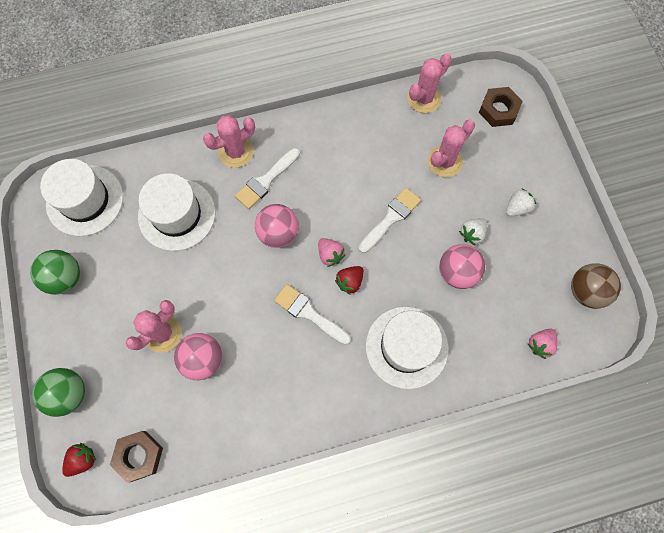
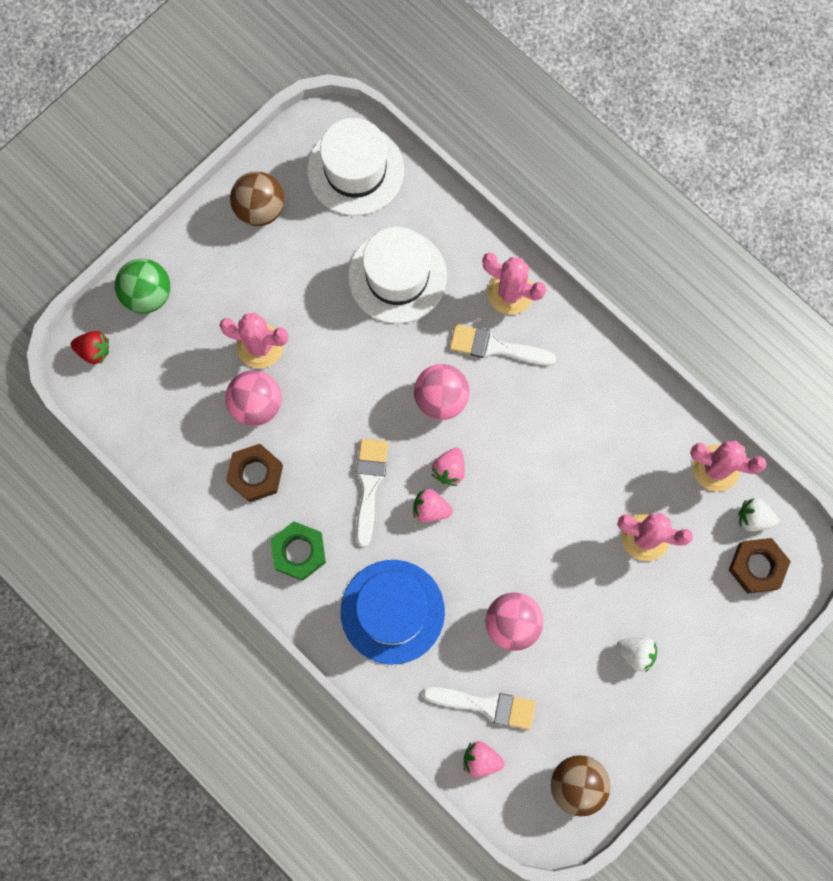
camera: 60 degrees right, 5 degrees up
green ball [30,250,80,295] -> brown ball [230,171,284,226]
brown nut [110,431,163,483] -> brown nut moved to [226,444,283,502]
red strawberry [335,266,364,295] -> pink strawberry [413,489,453,523]
white brush [359,188,421,253] -> white brush moved to [423,687,536,730]
white hat [365,306,449,389] -> blue hat [341,560,445,665]
white strawberry [459,218,487,246] -> white strawberry moved to [739,498,779,532]
none -> green nut [270,521,326,581]

